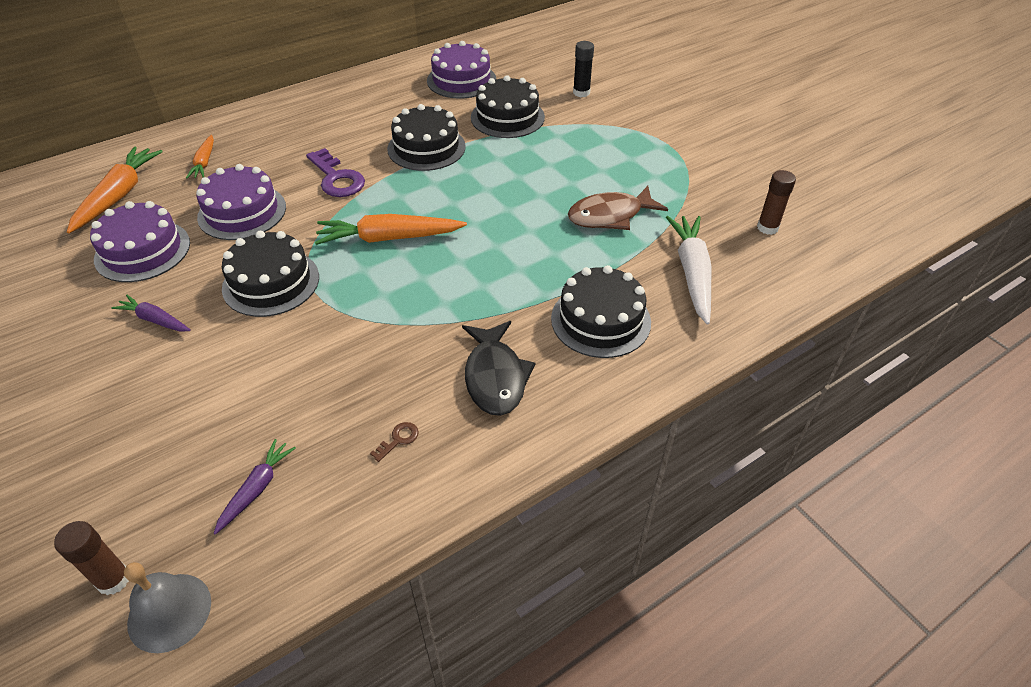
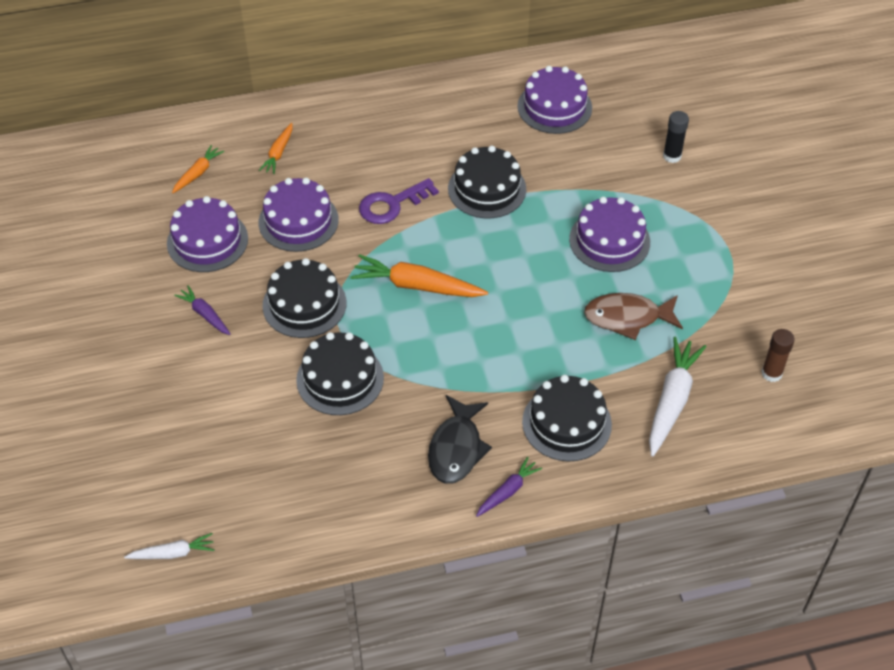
camera: 20 degrees right, 5 degrees up
brown glue stick [54,521,129,595] -> none
orange carrot [67,147,163,234] -> orange carrot [172,145,224,193], size x0.56
grey bell [124,562,211,653] -> white carrot [124,533,215,559]
purple carrot [214,439,296,535] -> purple carrot moved to [476,457,542,517]
purple key [306,148,365,197] -> purple key turned 75 degrees clockwise [359,178,439,224]
brown key [370,422,419,462] -> none
black cake [471,75,545,138] -> black cake moved to [296,332,384,415]
none -> purple cake [569,197,650,272]

